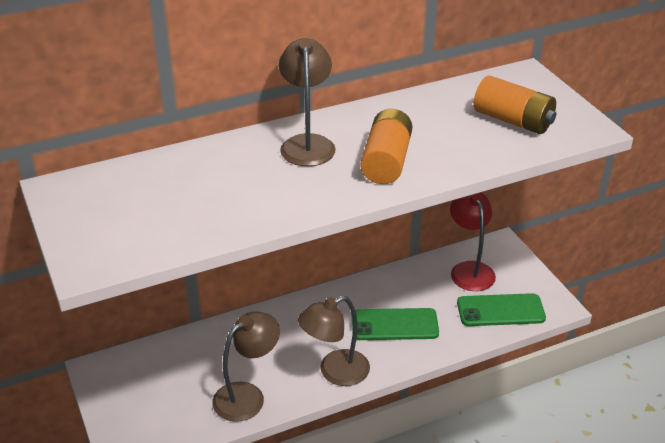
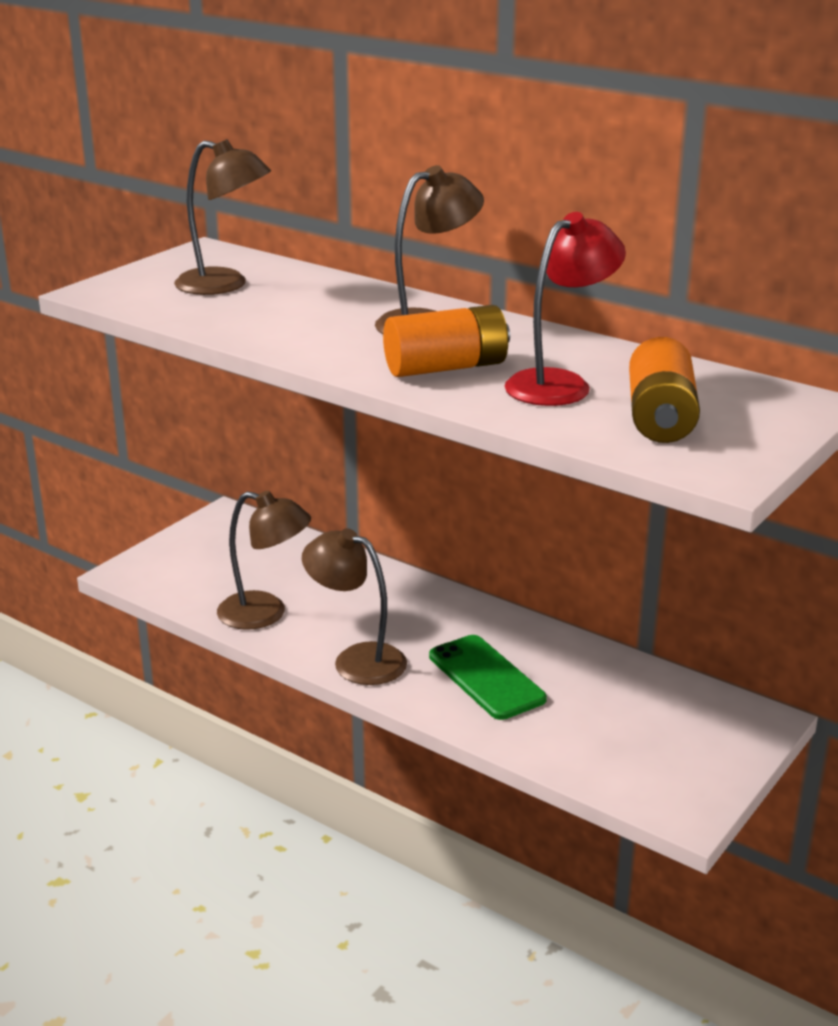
camera: 60 degrees right, 10 degrees down
red lamp [450,192,496,291] -> red lamp moved to [505,212,626,406]
green phone [457,293,546,326] -> none
none -> brown lamp [174,139,271,295]

